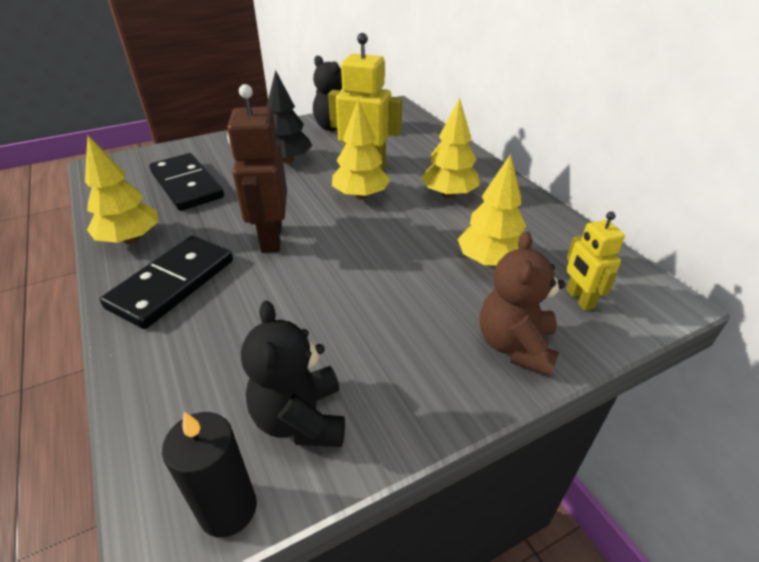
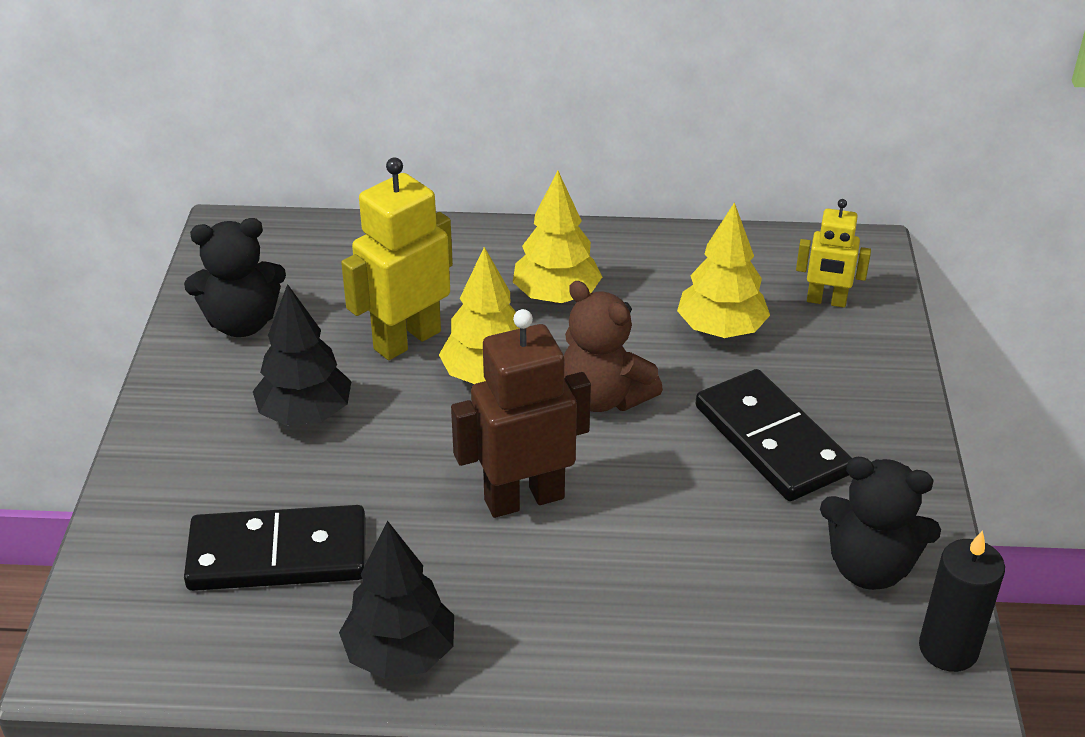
camera: 60 degrees left, 0 degrees up
yellow tree [85,136,158,244] -> black tree [339,521,454,679]
black domino [100,236,233,329] -> black domino moved to [695,369,852,501]
brown robot [227,84,287,253] -> brown robot turned 135 degrees clockwise [451,309,591,518]
brown teddy bear [480,232,565,377] -> brown teddy bear moved to [564,281,663,412]

